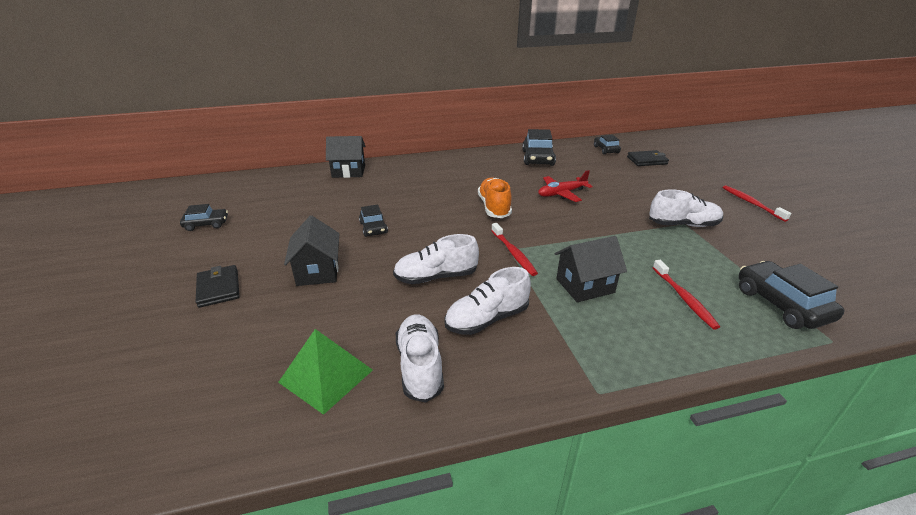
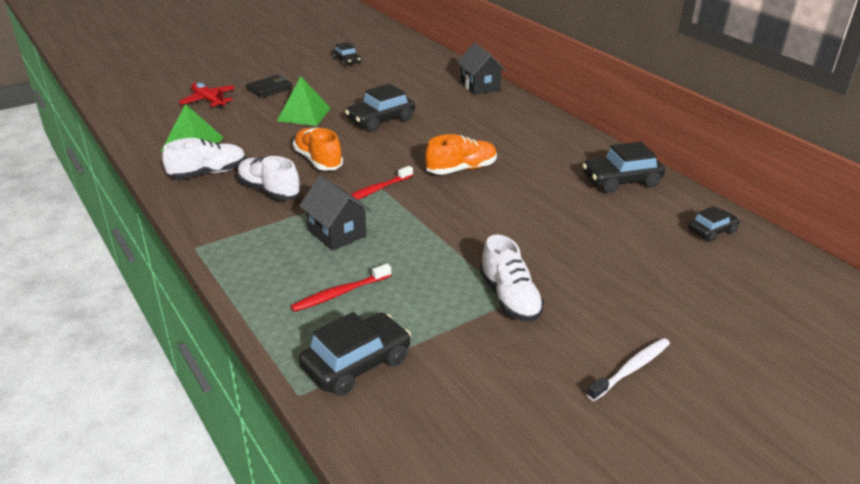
camera: 70 degrees right, 0 degrees up
black house [284,215,339,286] -> green pyramid [277,77,331,126]
black car [359,205,388,237] -> black car [345,84,415,132], size x1.66
white shoe [393,234,479,284] -> orange shoe [293,128,343,171]
red plane [538,170,593,202] -> red plane moved to [178,82,235,109]
black wallet [627,150,669,166] -> none
red toothbrush [723,185,791,222] -> white toothbrush [587,338,670,401]

